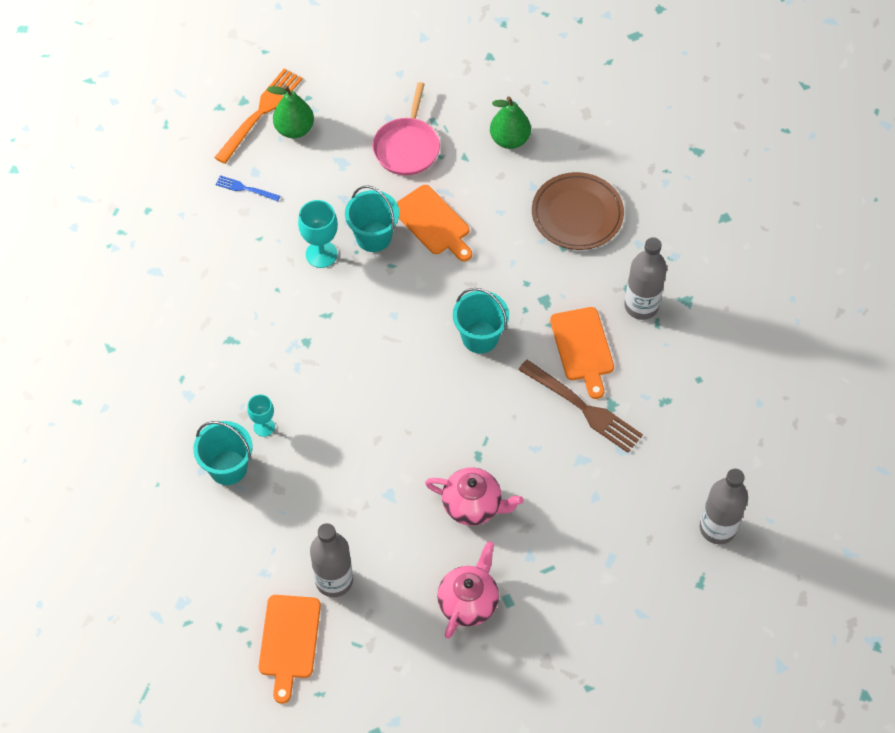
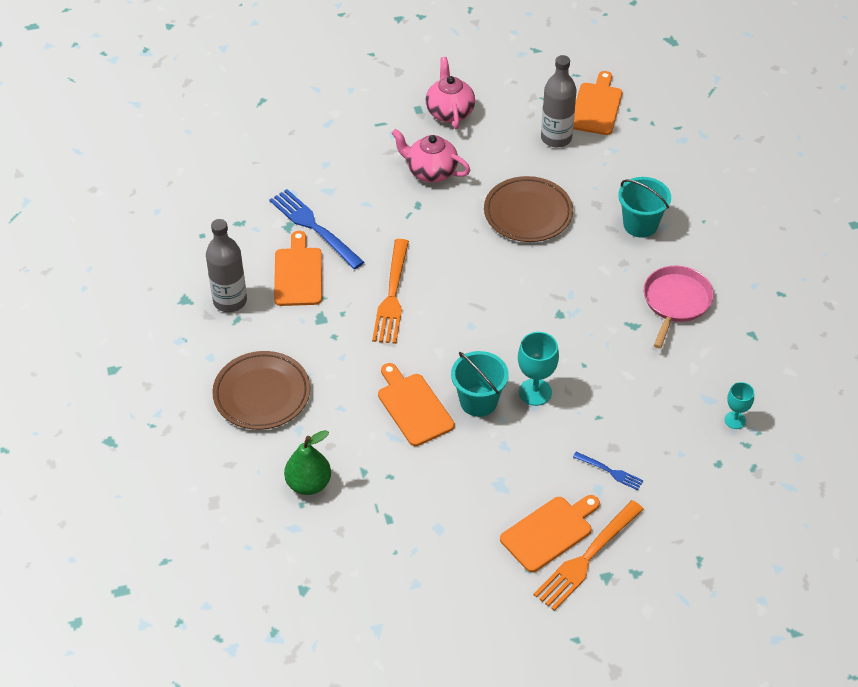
camera: 170 degrees left, 10 degrees down
turquoise goblet [247,394,275,437] -> turquoise goblet moved to [725,382,754,429]
green pear [267,85,314,138] -> orange cutting board [500,495,600,572]
pink pan [372,82,440,175] -> pink pan moved to [644,266,714,348]
pink teapot [437,541,499,639] -> pink teapot turned 135 degrees clockwise [426,57,475,129]
turquoise bucket [453,288,509,354] -> orange fork [372,239,409,344]
brown fork [518,360,643,453] -> blue fork [269,189,364,269]
grey bottle [700,469,748,544] -> none
none -> brown plate [484,176,573,242]

